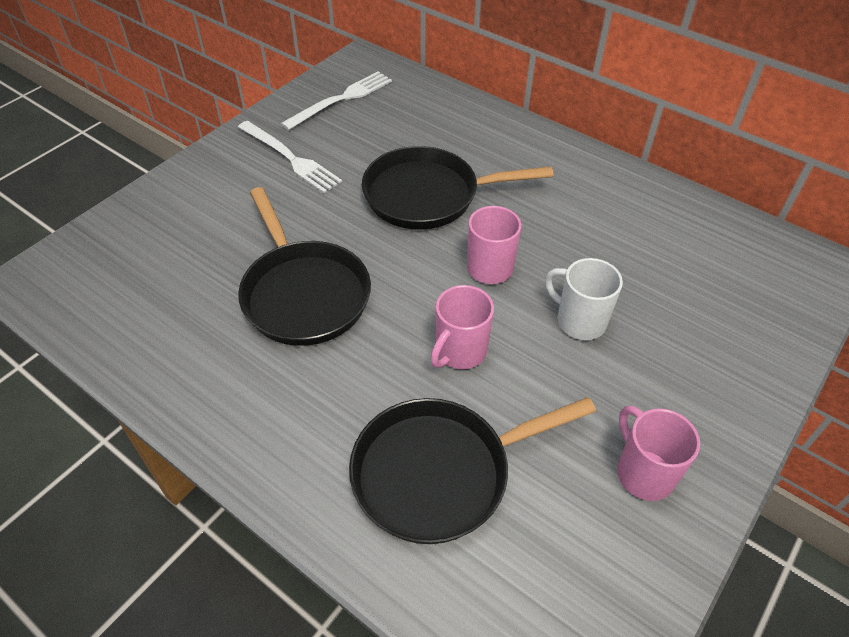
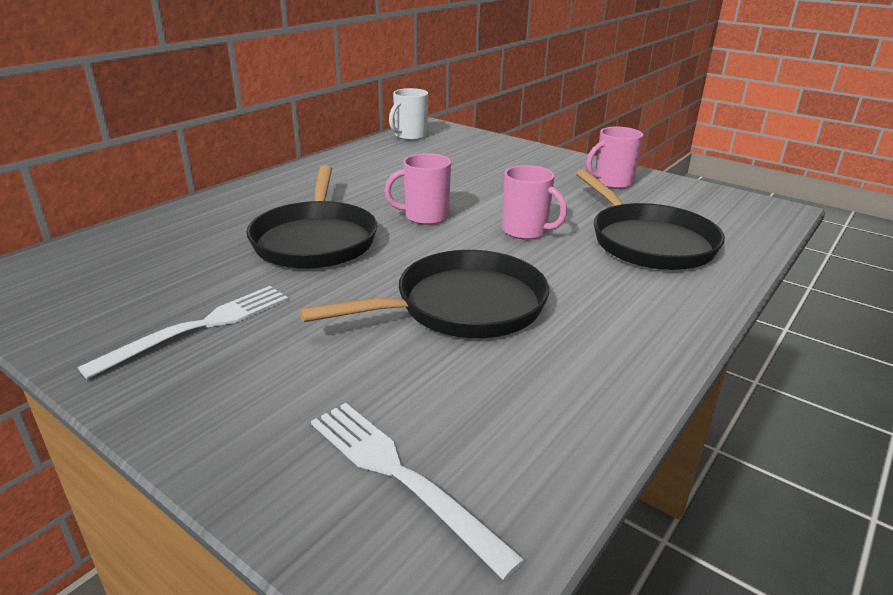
camera: 90 degrees left, 20 degrees down
white fork [281,71,392,130] -> white fork moved to [311,403,525,580]
white mug [545,258,623,340] -> white mug moved to [389,88,428,140]

